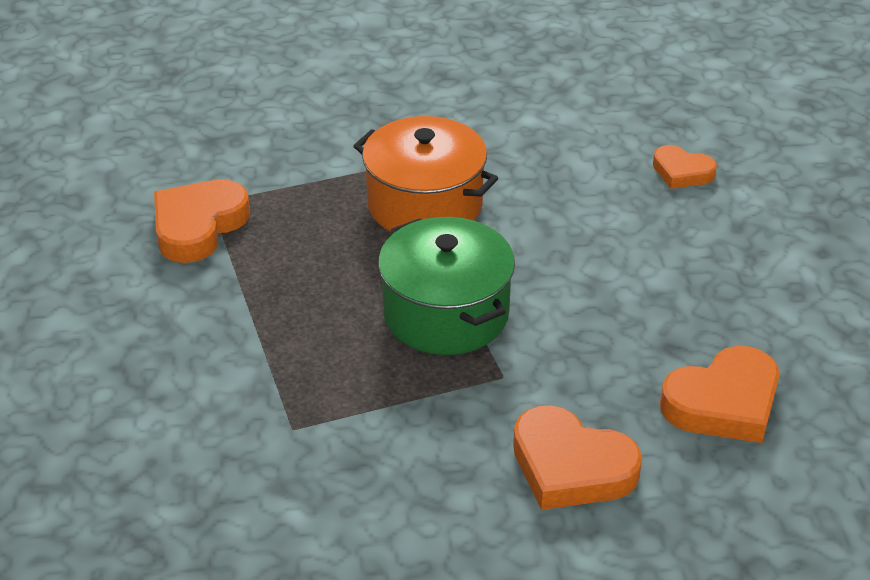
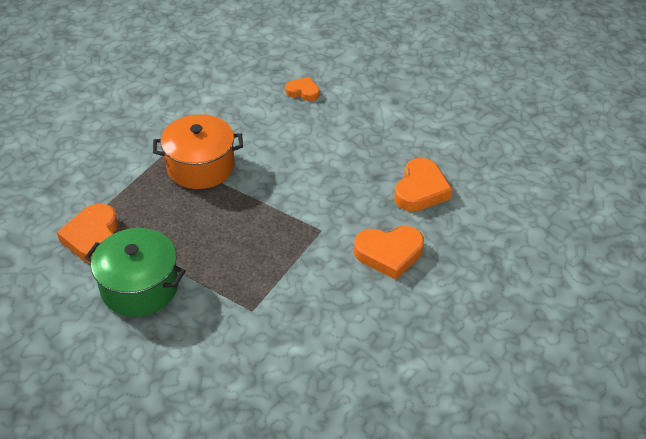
camera: 40 degrees left, 5 degrees up
green pot [378,217,515,355] -> green pot moved to [85,228,186,317]
orange heart [653,145,717,189] -> orange heart turned 150 degrees counterclockwise [285,77,320,101]

